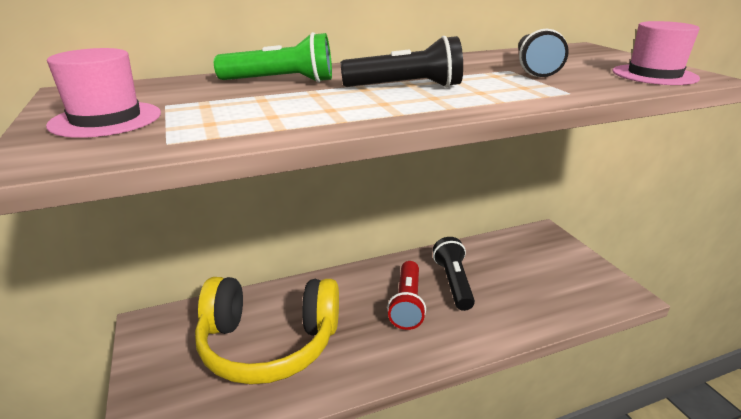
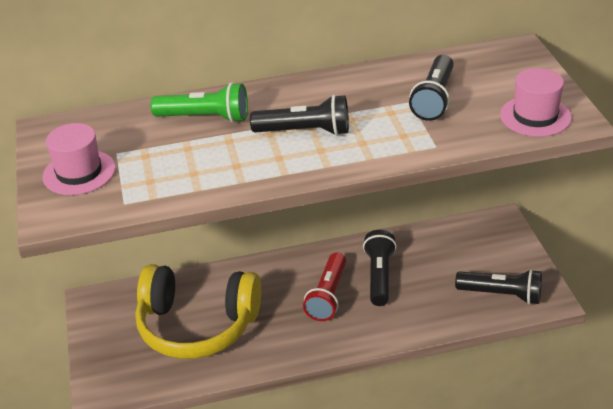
camera: 10 degrees right, 10 degrees up
none -> black flashlight [455,269,542,305]

